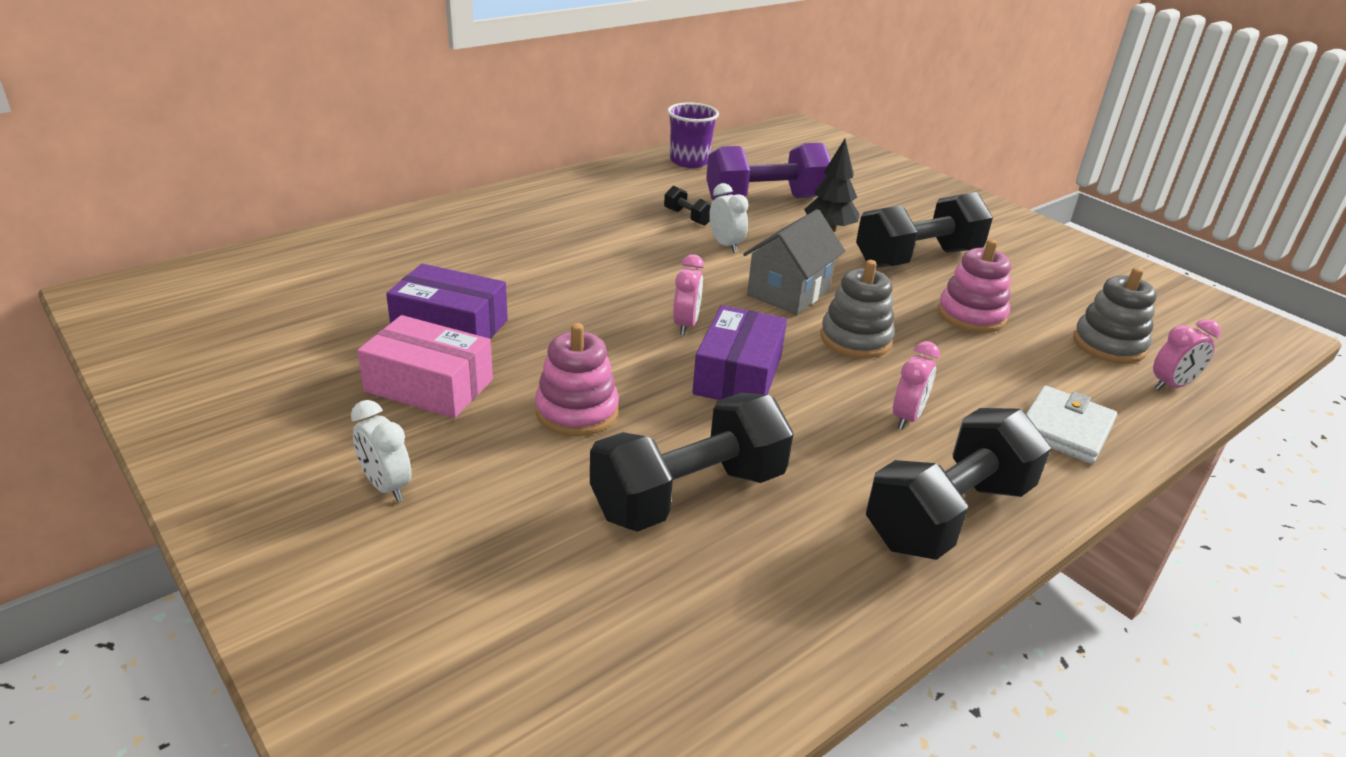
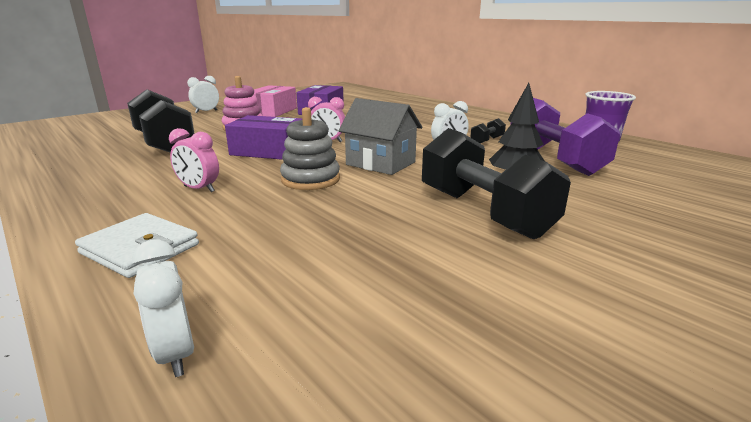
camera: 90 degrees right, 10 degrees down
black dumbbell [866,408,1051,560] -> none
pink stacking toy [938,239,1011,333] -> none
grey stacking toy [1073,267,1157,364] -> none
pink clock [1153,319,1221,391] -> white clock [132,239,194,377]

